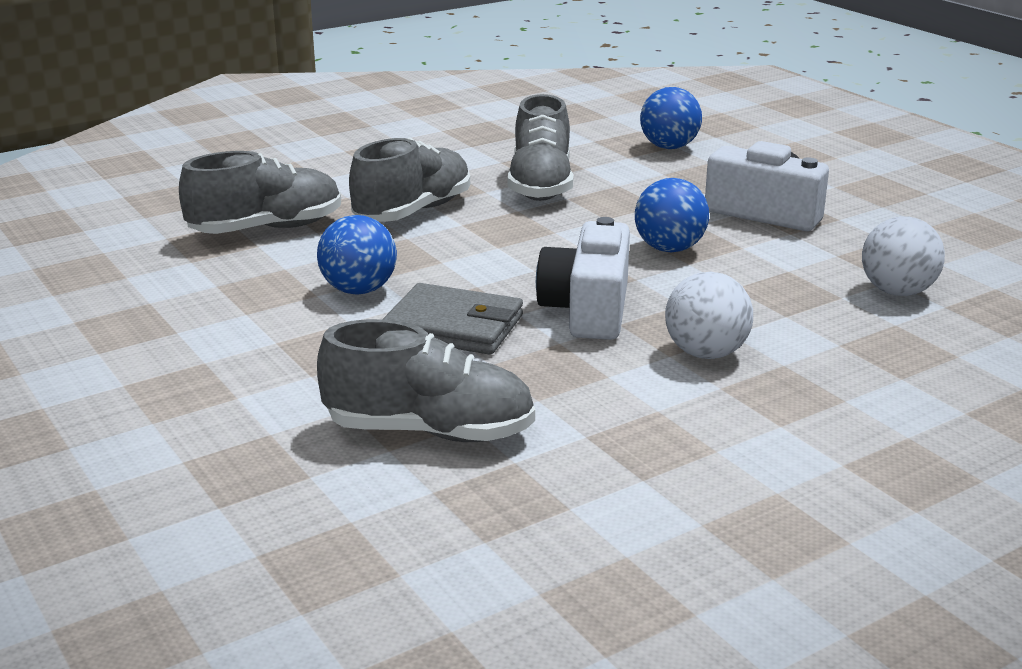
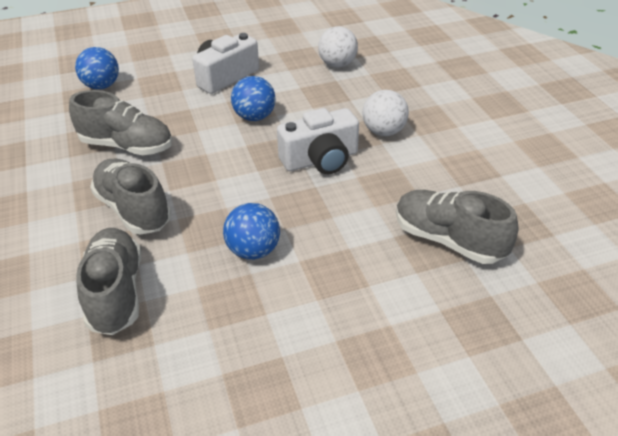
camera: 75 degrees left, 15 degrees up
grey shoe [317,319,535,442] -> grey shoe turned 75 degrees counterclockwise [396,190,518,264]
grey wallet [383,283,523,355] -> none
white camera [536,217,630,340] -> white camera turned 45 degrees counterclockwise [277,108,359,174]

